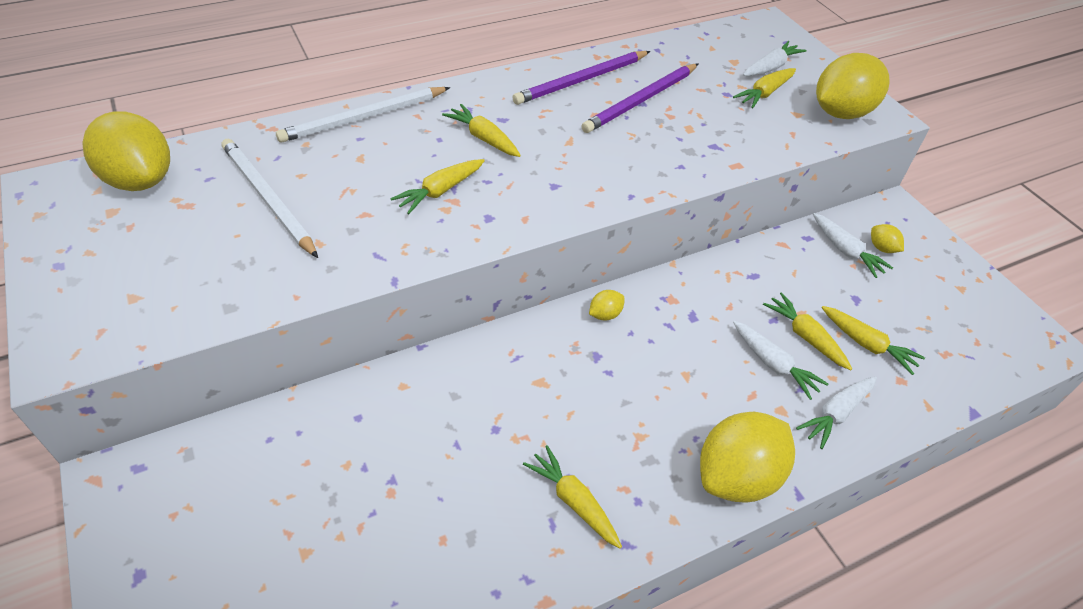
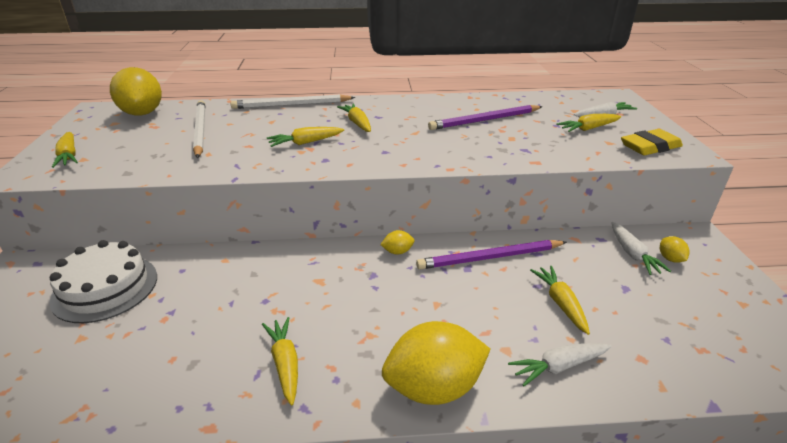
camera: 25 degrees right, 15 degrees down
purple pencil [512,51,650,105] -> purple pencil moved to [416,240,567,270]
white carrot [733,321,828,400] -> none
yellow lemon [816,53,890,119] -> yellow eraser [621,129,683,155]
yellow carrot [822,306,925,375] -> yellow carrot moved to [52,132,78,168]
none -> white cake [49,240,157,323]

